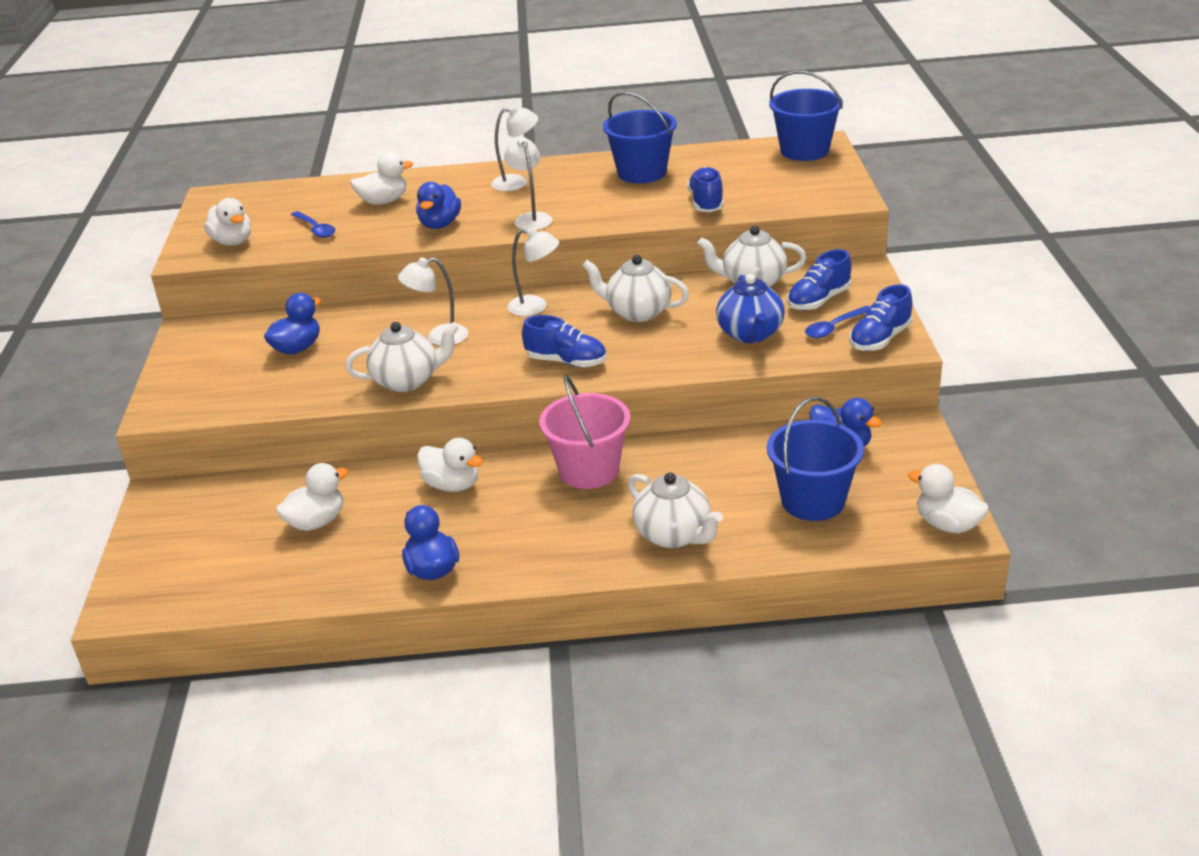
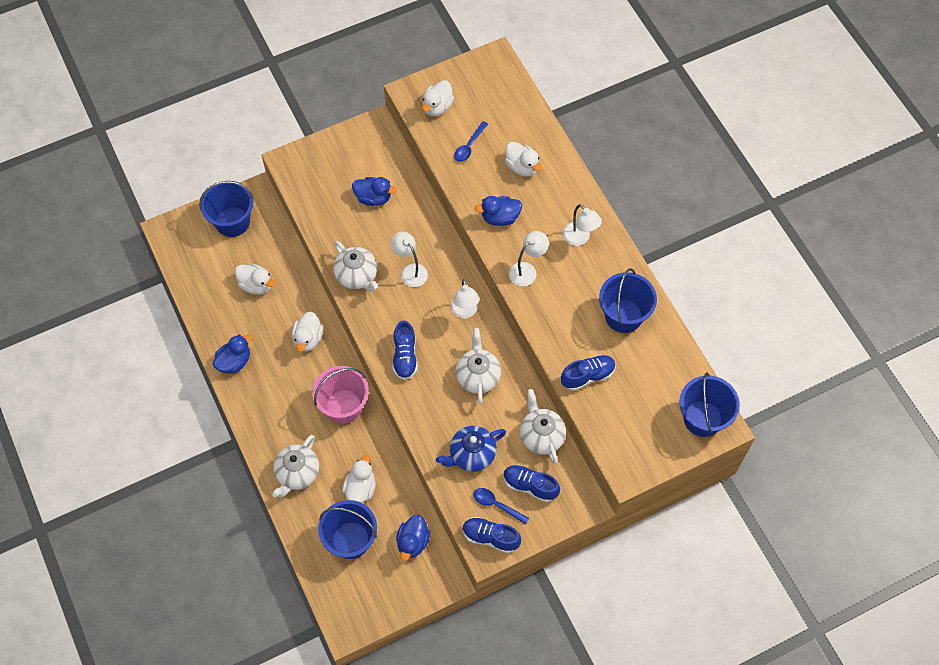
camera: 65 degrees right, 30 degrees up
white duck [908,464,989,534] -> white duck moved to [342,455,376,503]
none -> blue bucket [199,181,254,237]

